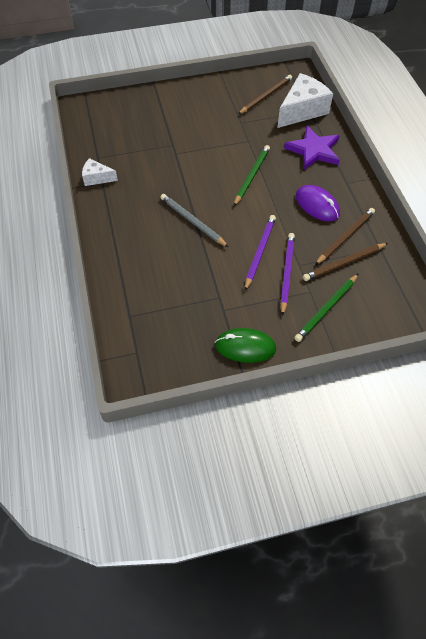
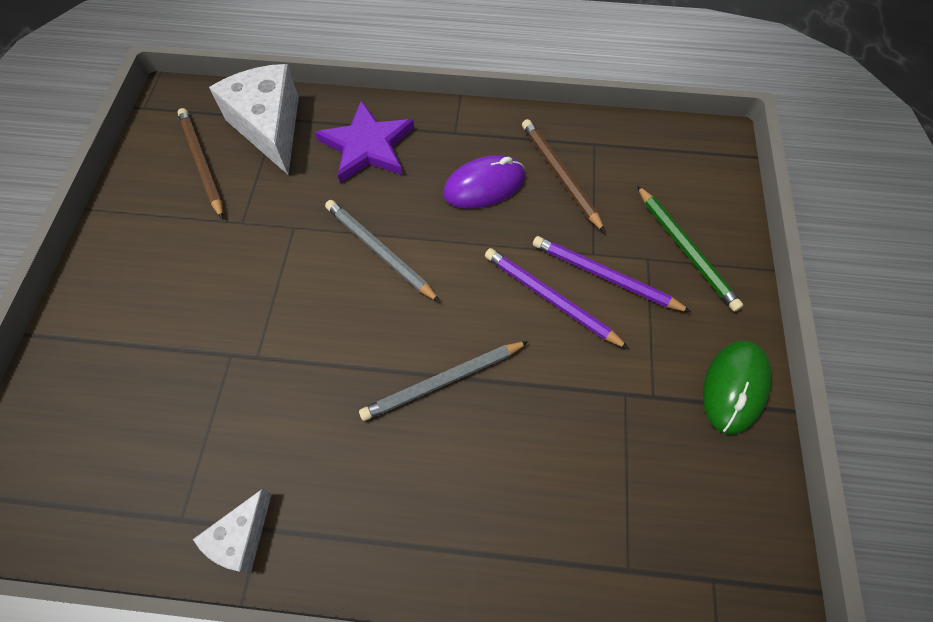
camera: 70 degrees left, 5 degrees up
green pencil [234,145,270,206] -> grey pencil [325,200,440,302]
brown pencil [303,243,388,281] -> none

